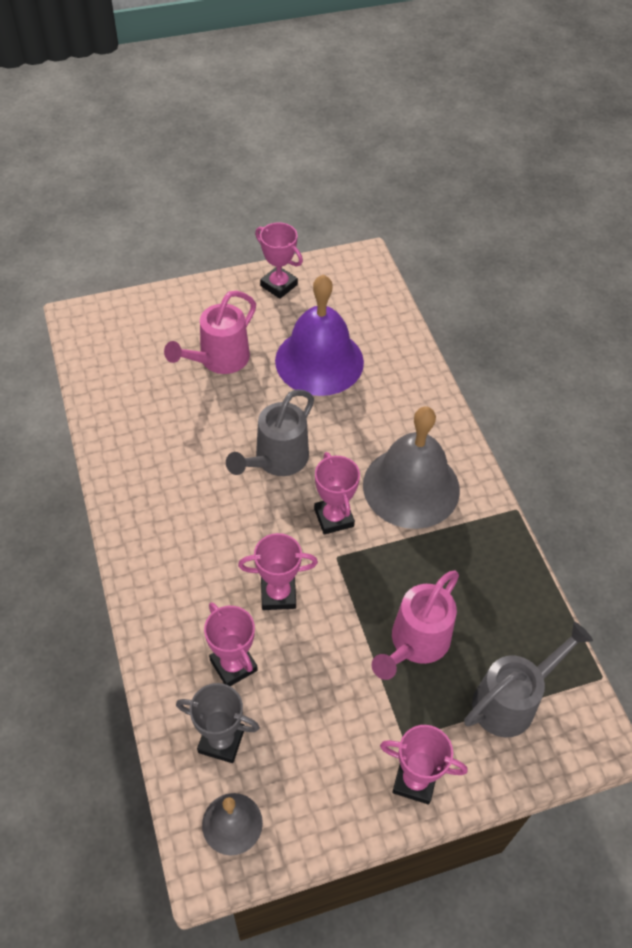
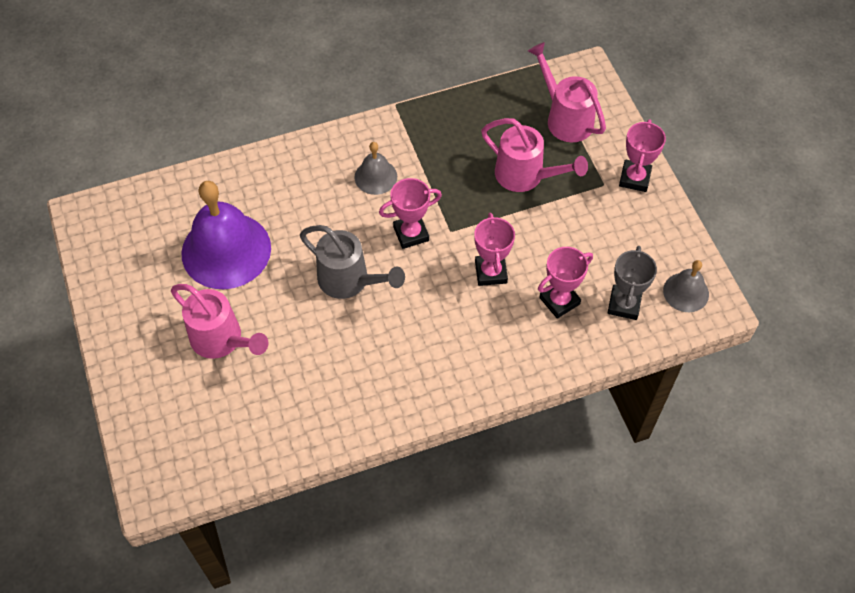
camera: 90 degrees left, 5 degrees up
pink trophy [255,222,303,299] -> none
grey bell [363,407,460,529] -> grey bell [355,142,397,195], size x0.50
grey watering can [464,621,593,737] -> pink watering can [528,42,606,142]

